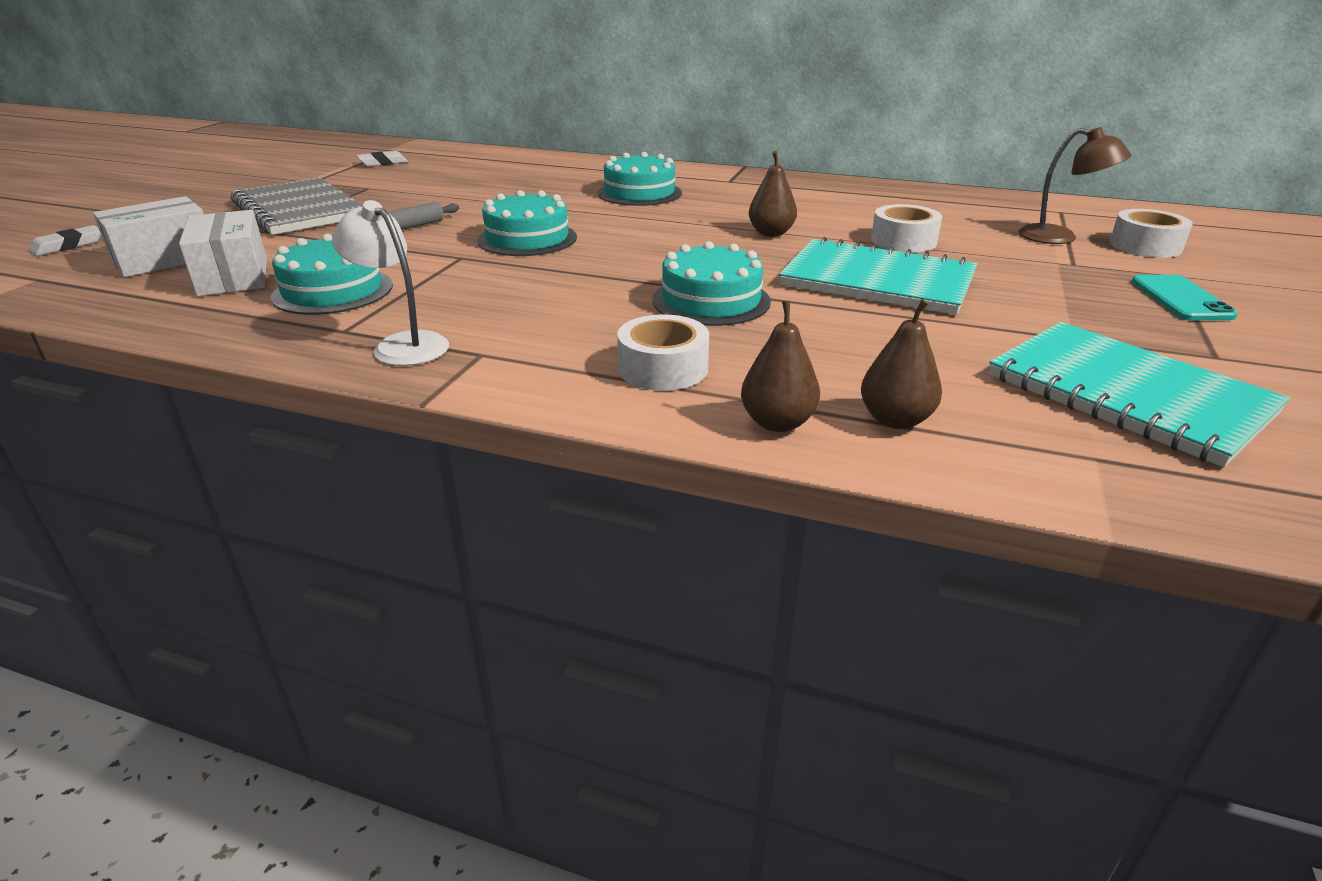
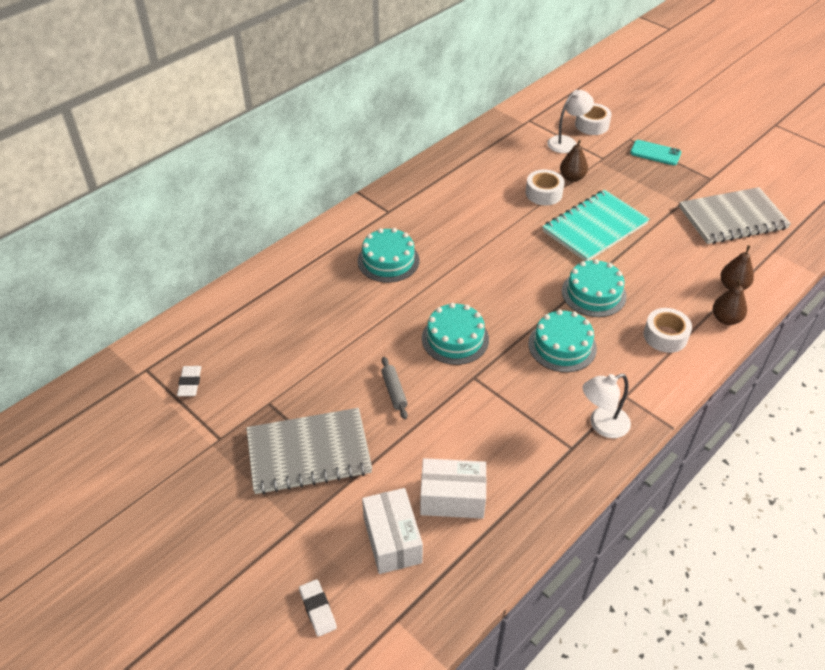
camera: 65 degrees left, 15 degrees up
turquoise cake [271,234,393,315] -> turquoise cake moved to [528,310,597,372]
brown pear [749,151,797,237] -> brown pear moved to [560,140,588,182]
turquoise notebook [989,322,1290,467] -> grey notebook [679,187,791,244]
brown lamp [1019,127,1132,244] -> white lamp [547,90,594,153]

